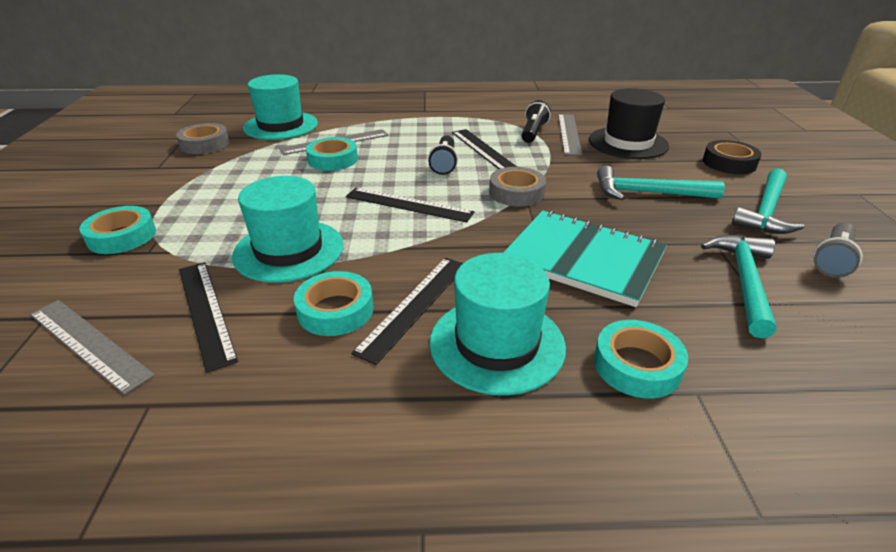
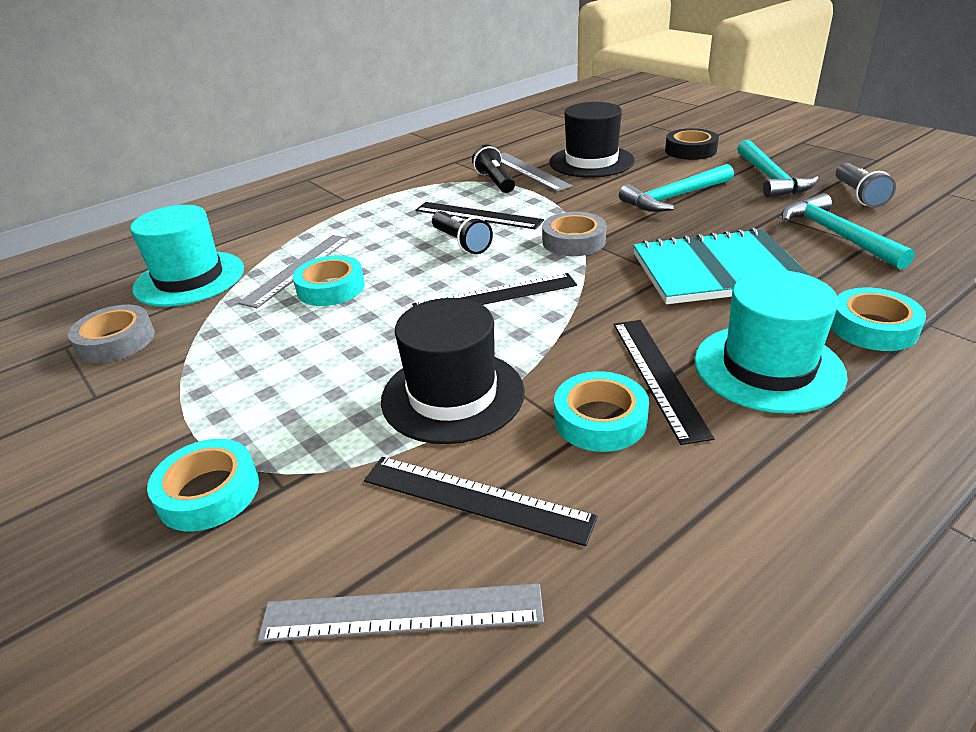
camera: 35 degrees left, 0 degrees up
turquoise hat [232,176,344,282] -> black hat [381,298,525,444]

